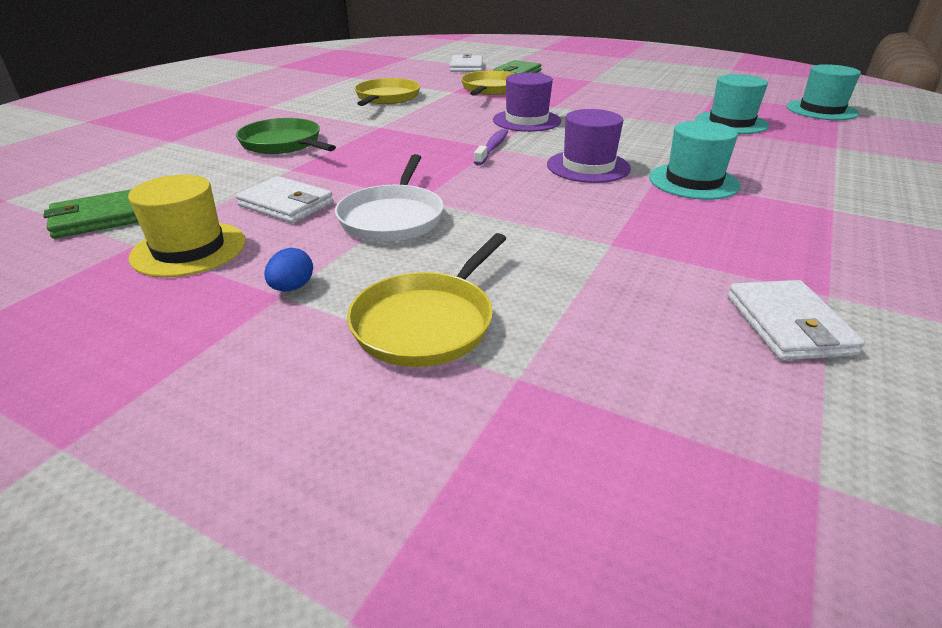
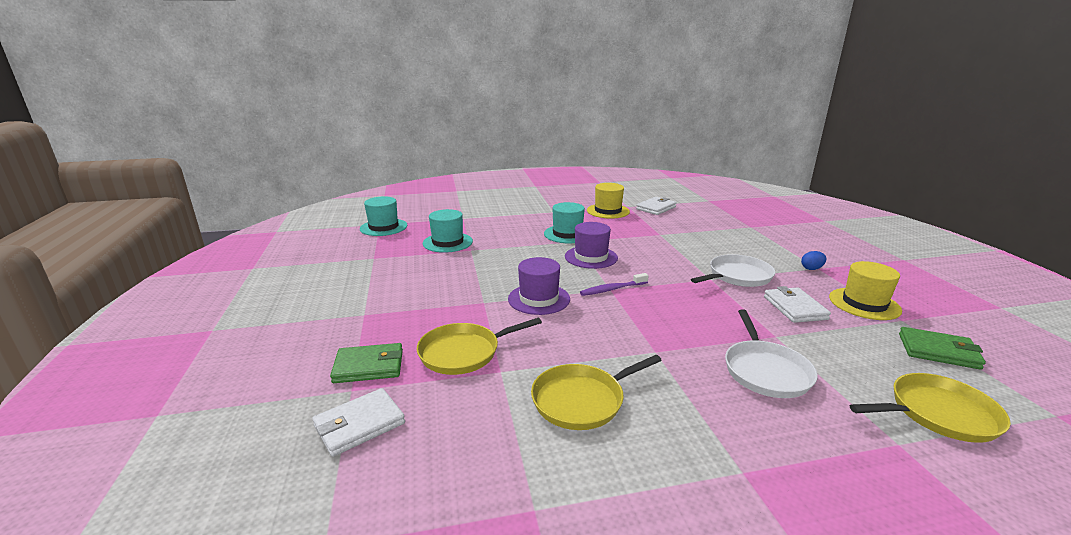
camera: 130 degrees left, 10 degrees down
green pan [236,118,336,154] -> white pan [725,309,818,398]
yellow pan [347,233,507,367] -> yellow pan moved to [850,373,1011,443]
none -> yellow hat [587,183,630,219]

